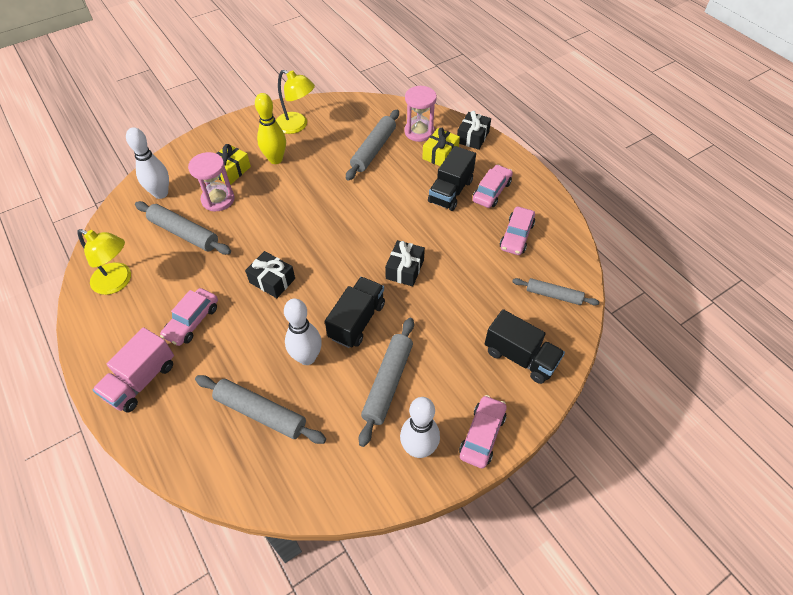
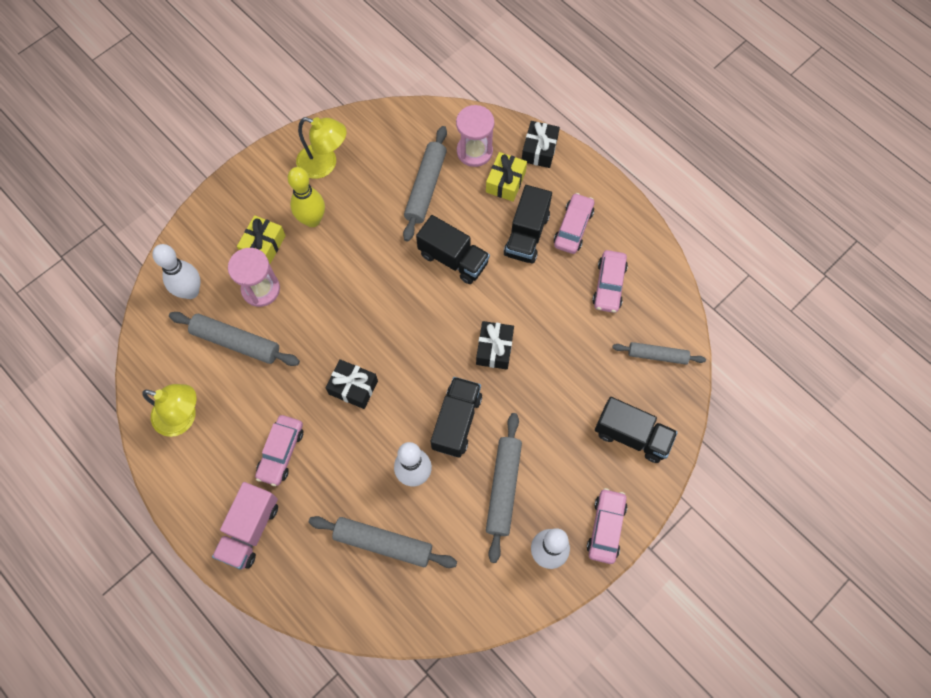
camera: 10 degrees left, 15 degrees up
none -> black truck [416,215,490,284]

